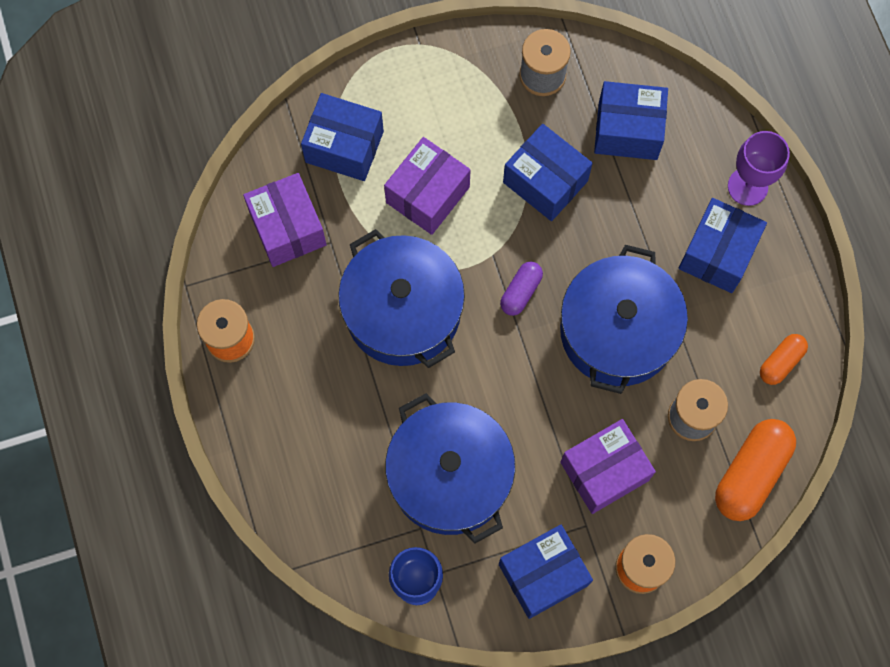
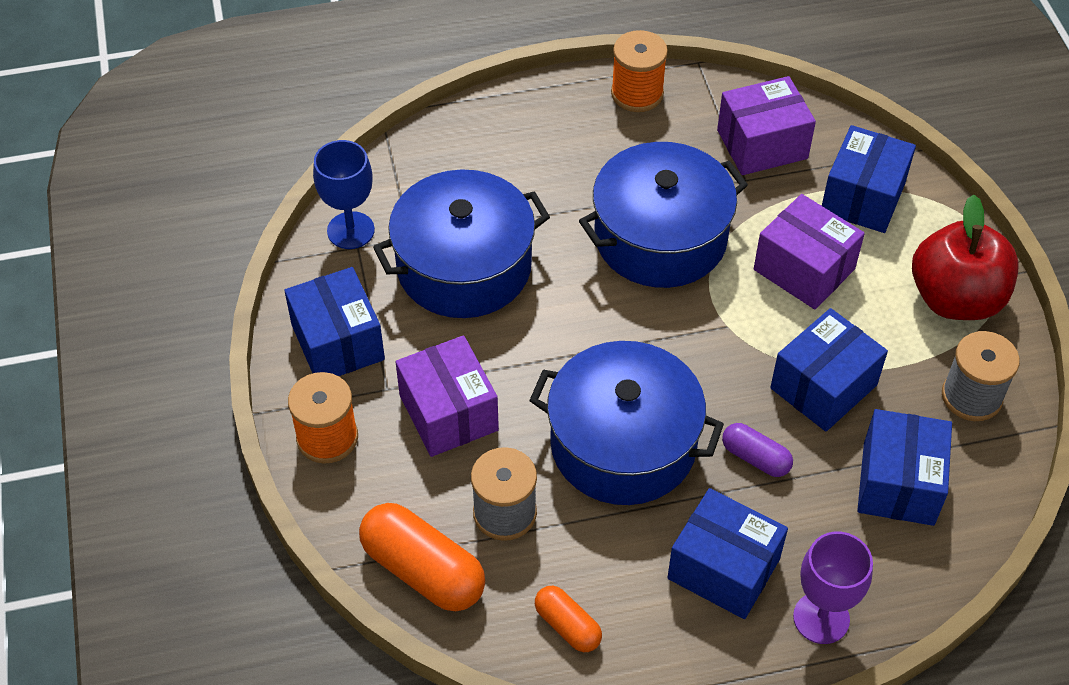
camera: 95 degrees right, 20 degrees down
purple capsule [500,262,543,316] -> purple capsule moved to [722,423,793,477]
none -> red apple [912,194,1019,320]

